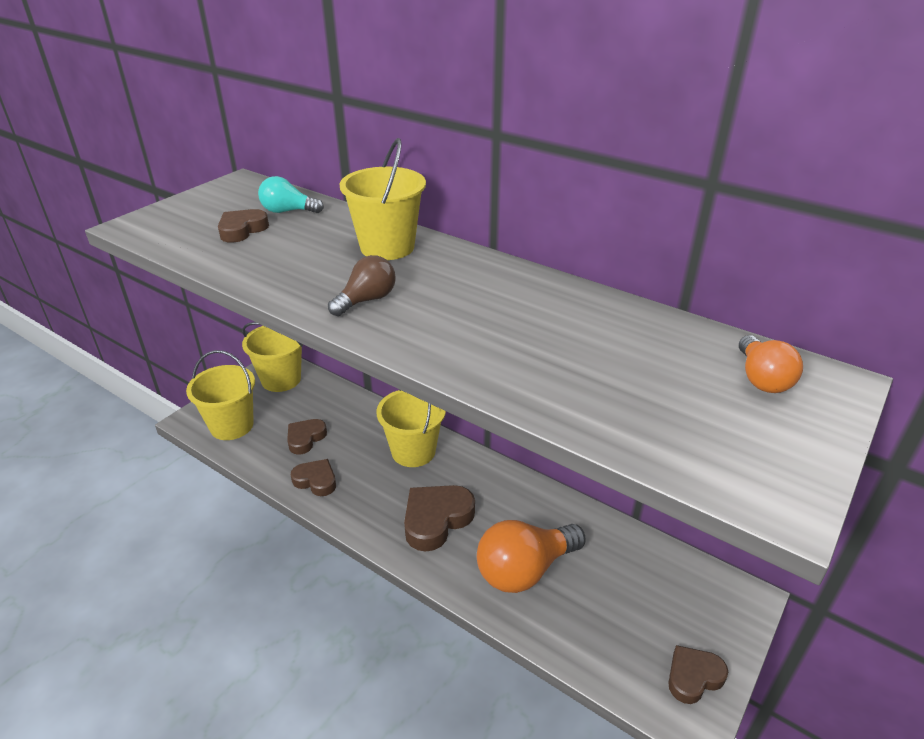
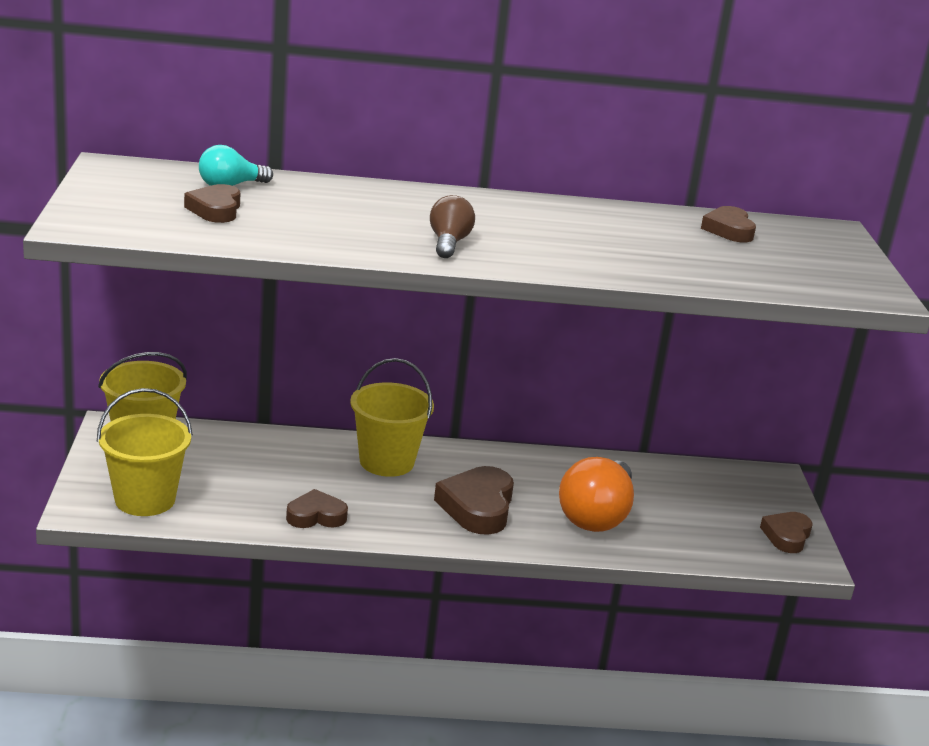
camera: 40 degrees left, 10 degrees down
brown heart [287,419,327,454] -> brown heart moved to [701,206,756,242]
yellow bucket [339,138,426,260] -> none
orange light bulb [739,335,803,393] -> none

